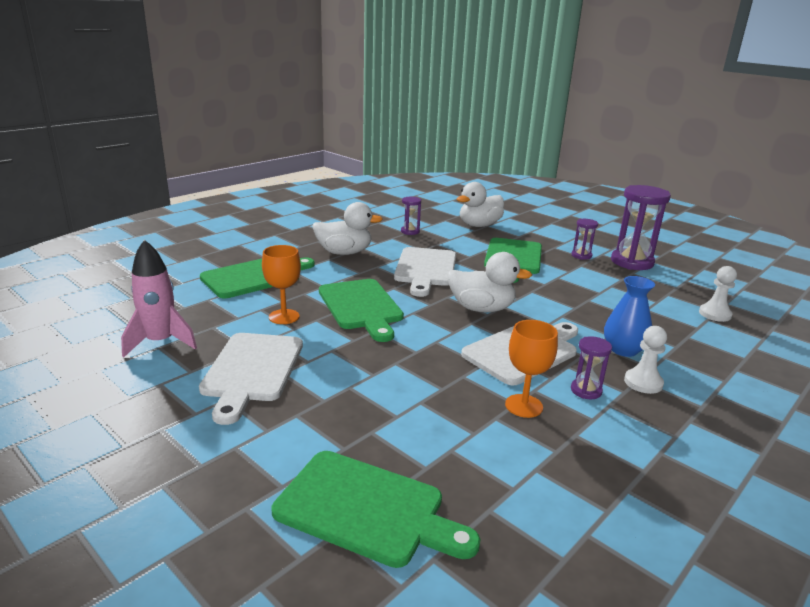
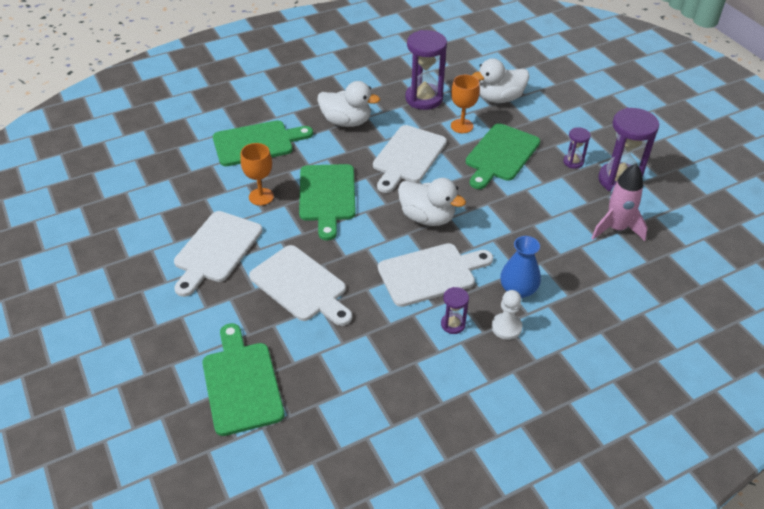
camera: 20 degrees right, 20 degrees up
pink rocket [121,240,197,357] -> pink rocket moved to [592,164,648,241]
green cutting board [272,451,481,568] -> green cutting board turned 150 degrees counterclockwise [202,323,285,436]
purple hourglass [401,197,421,235] -> purple hourglass [405,30,447,110], size x2.02
orange goblet [505,320,558,418] -> orange goblet moved to [451,75,480,133]
white pawn [699,266,737,322] -> none
none -> white cutting board [249,245,352,326]

